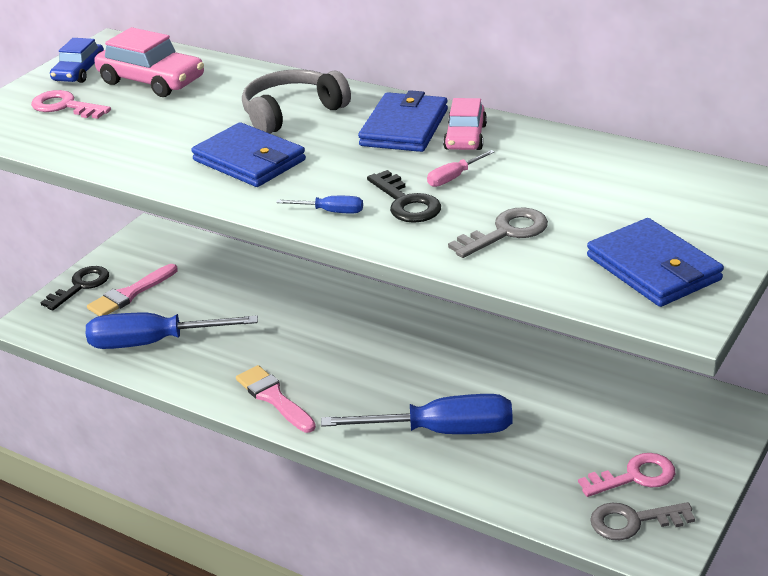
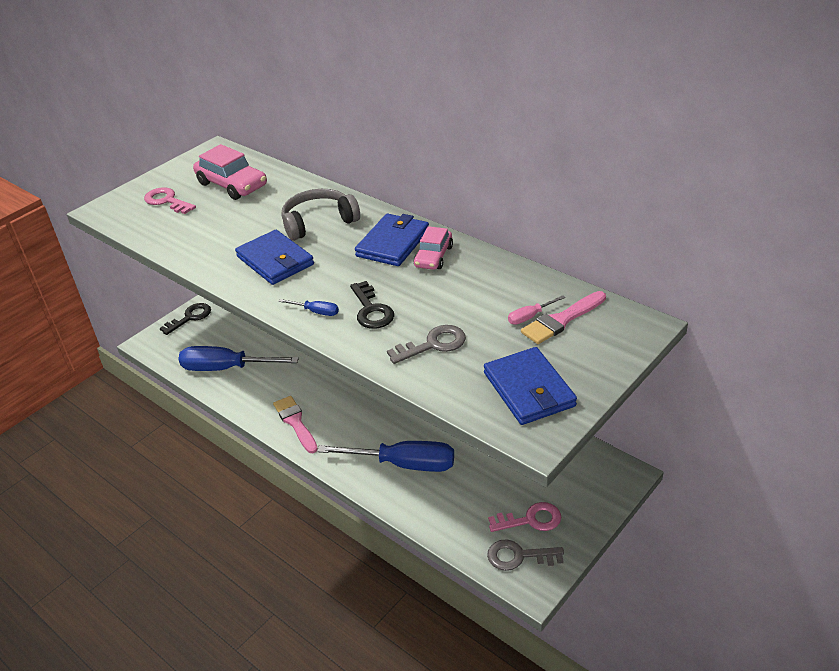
camera: 10 degrees right, 5 degrees up
blue car [50,38,104,83] -> none
pink brush [87,264,178,316] -> pink brush moved to [521,291,606,344]
pink screwdriver [427,150,495,187] -> pink screwdriver moved to [508,295,565,325]

